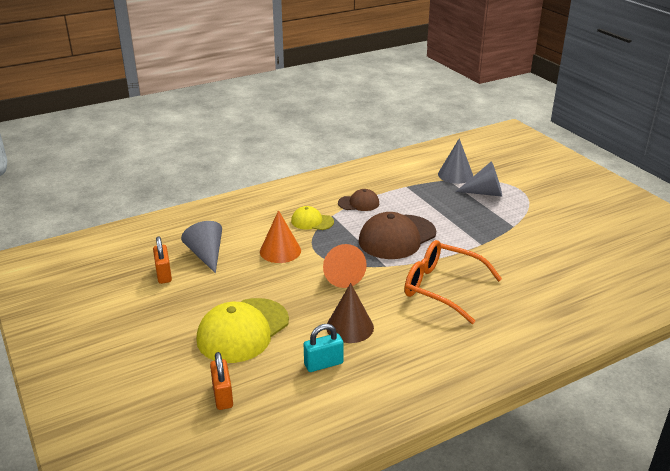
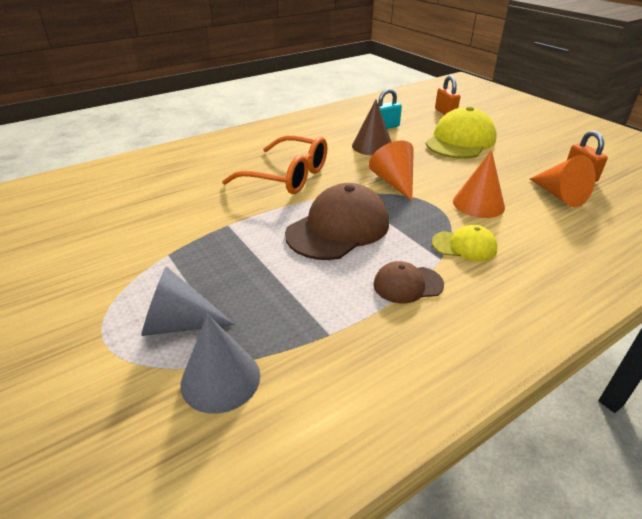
camera: 175 degrees right, 5 degrees up
grey cone [181,221,222,273] -> orange cone [530,155,595,207]

